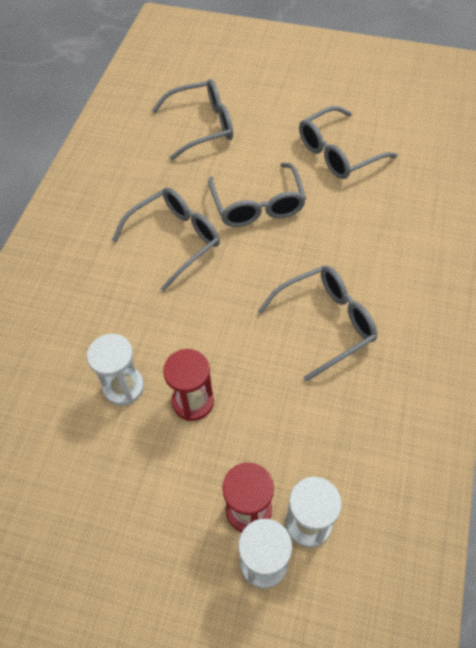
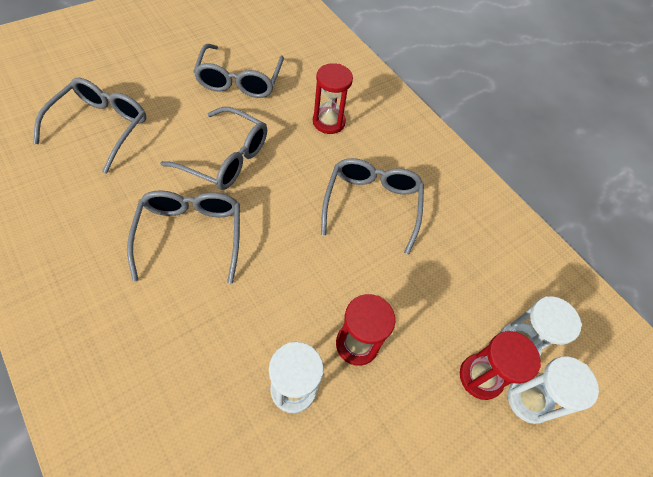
camera: 60 degrees left, 0 degrees up
none -> red hourglass [313,63,353,134]

